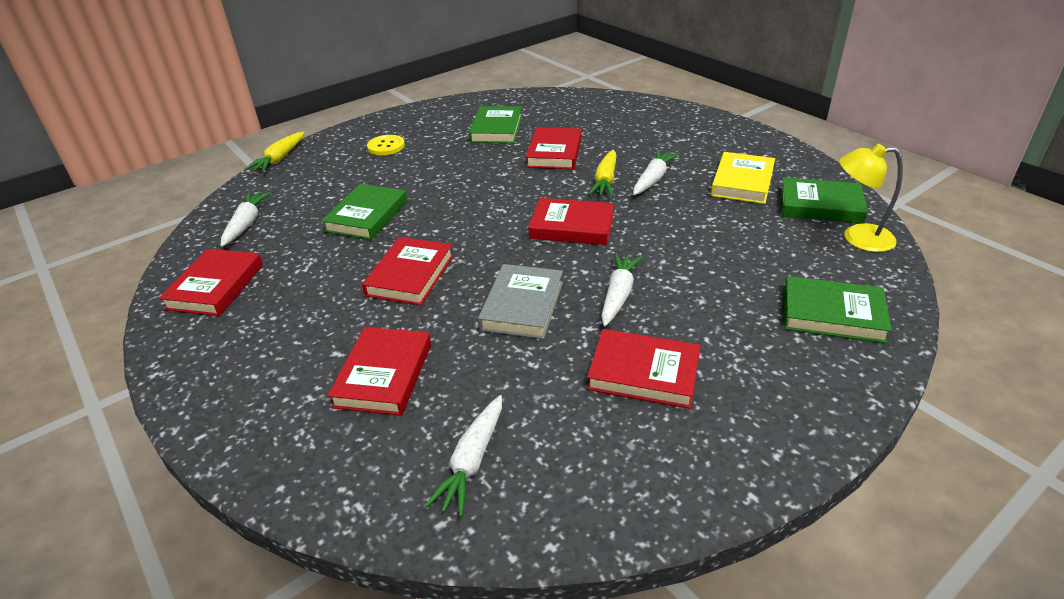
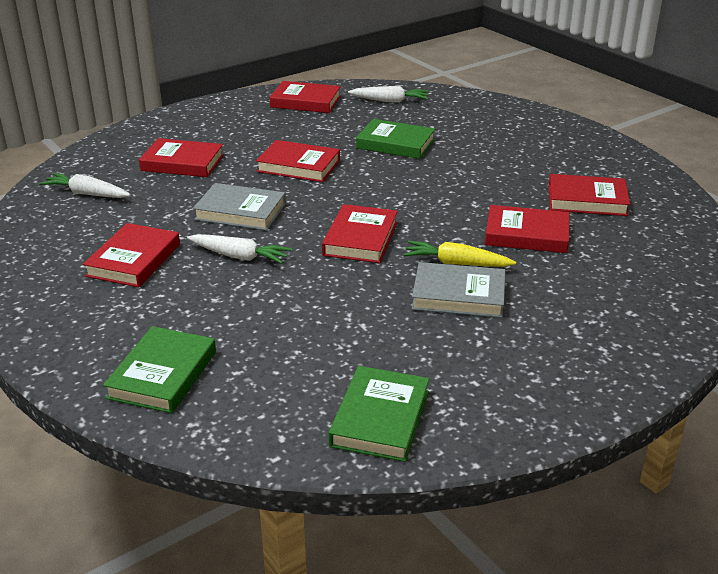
camera: 90 degrees right, 5 degrees down
yellow carrot [245,132,304,172] -> none
yellow button [367,135,405,155] -> none
green book [469,106,522,143] -> red book [549,174,630,216]
white carrot [633,150,679,195] -> grey book [412,262,505,318]
yellow book [711,152,775,204] -> none
yellow lamp [839,144,903,252] -> none

